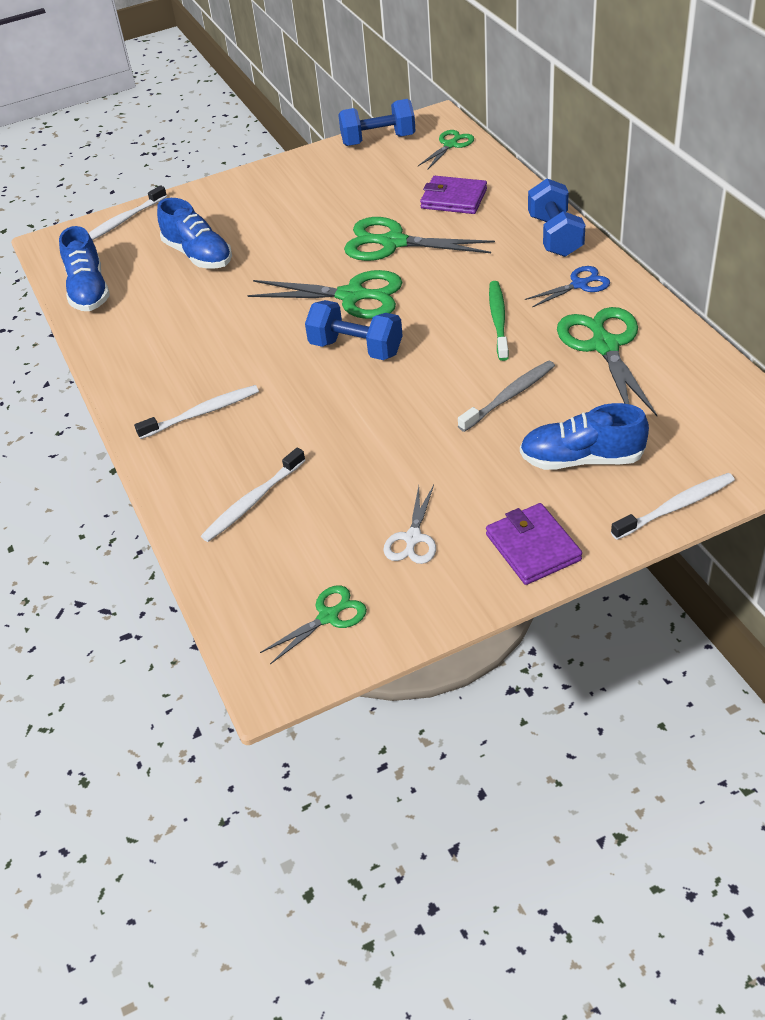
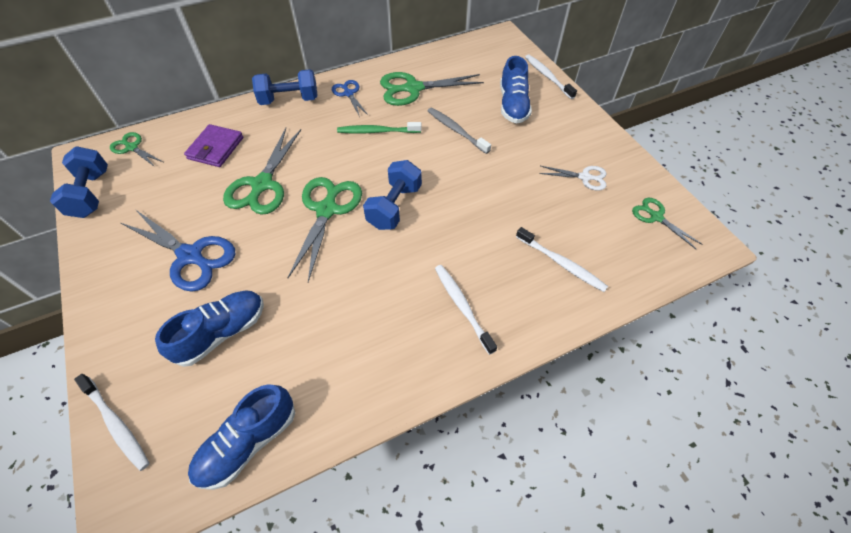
camera: 95 degrees left, 10 degrees up
blue shoe [59,226,110,311] -> blue shoe turned 150 degrees clockwise [188,384,295,490]
purple wallet [486,503,582,585] -> none
none -> blue scissors [121,209,235,292]

